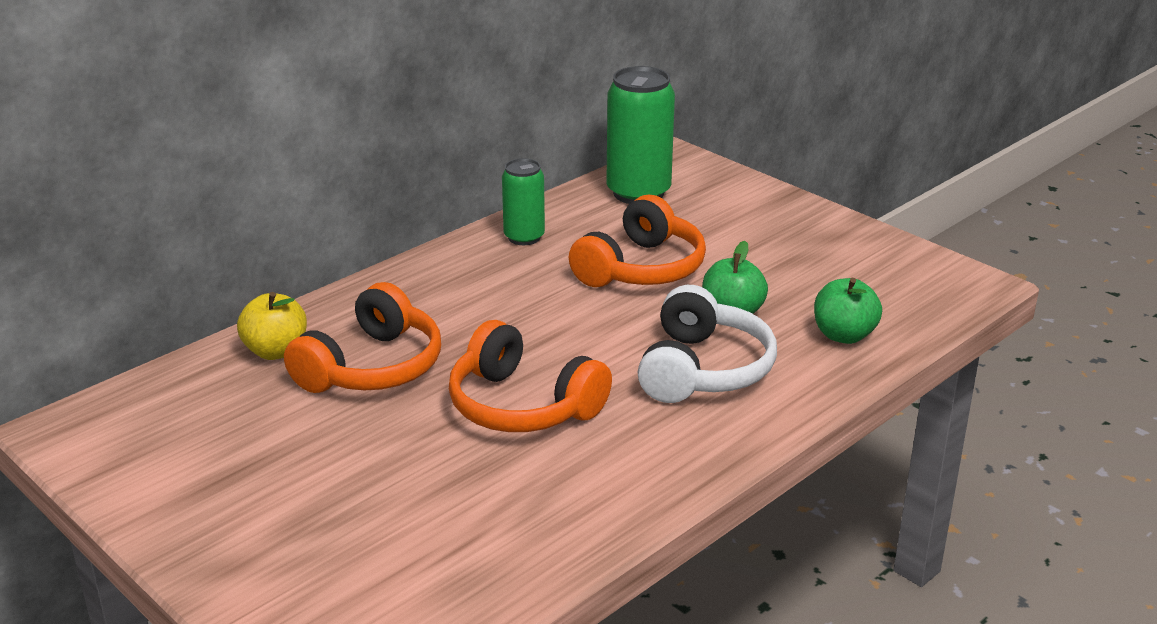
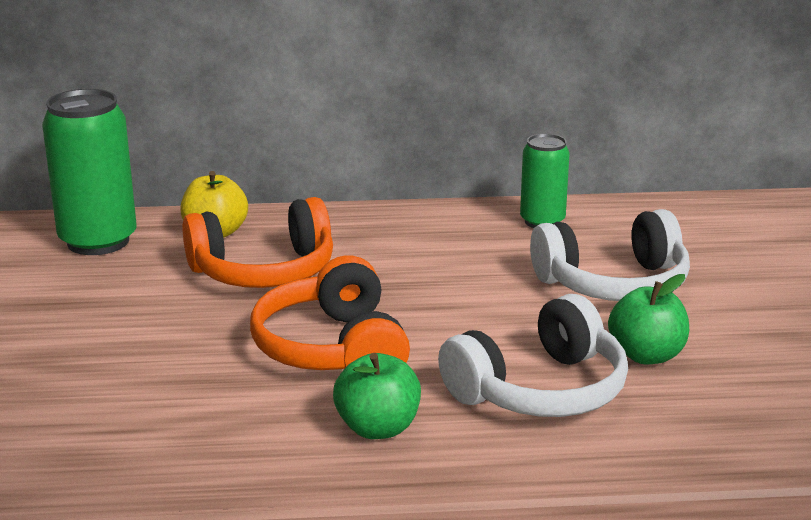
camera: 40 degrees right, 5 degrees down
orange headphones [569,195,706,287] -> white headphones [530,209,690,301]
green can [607,66,675,204] -> green can moved to [42,89,136,255]
green apple [814,278,882,344] -> green apple moved to [333,353,421,439]

